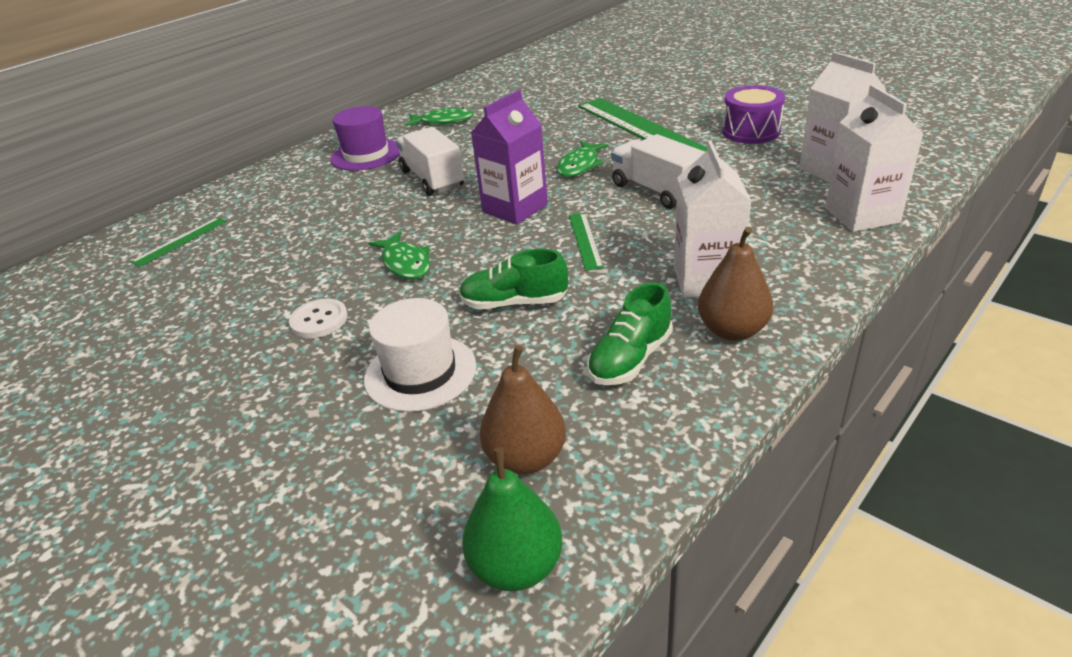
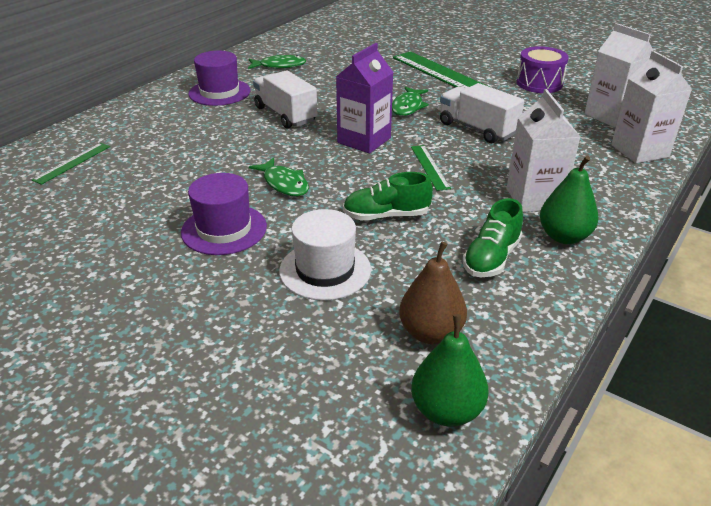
camera: 10 degrees left, 0 degrees up
white button [289,299,348,338] -> purple hat [181,173,267,255]
brown pear [698,227,773,341] -> green pear [540,156,598,244]

